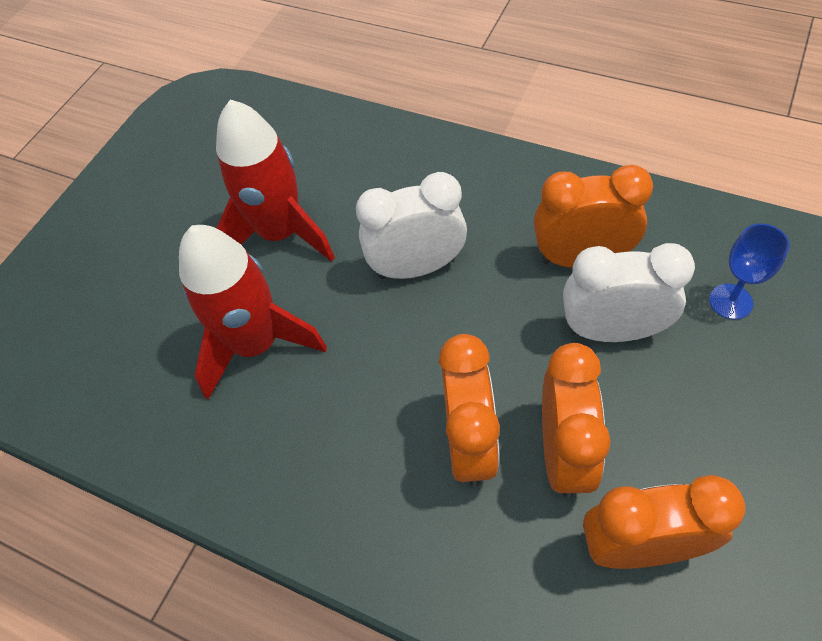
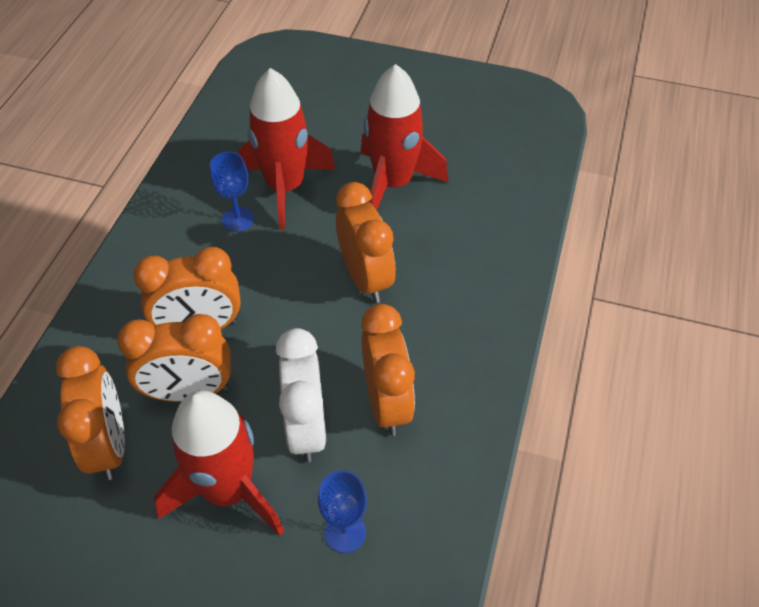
camera: 75 degrees right, 5 degrees down
white clock [356,172,467,279] -> orange clock [336,182,395,303]
none -> red rocket [154,390,284,536]
none -> blue goblet [210,152,254,232]

